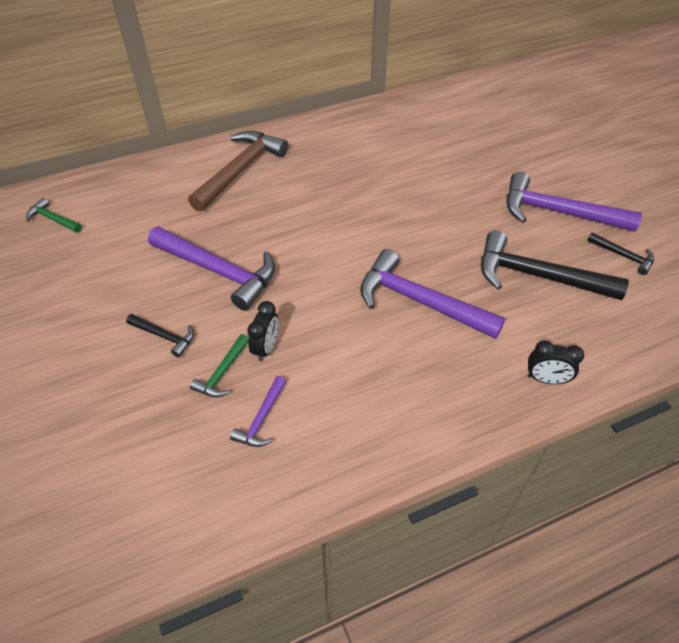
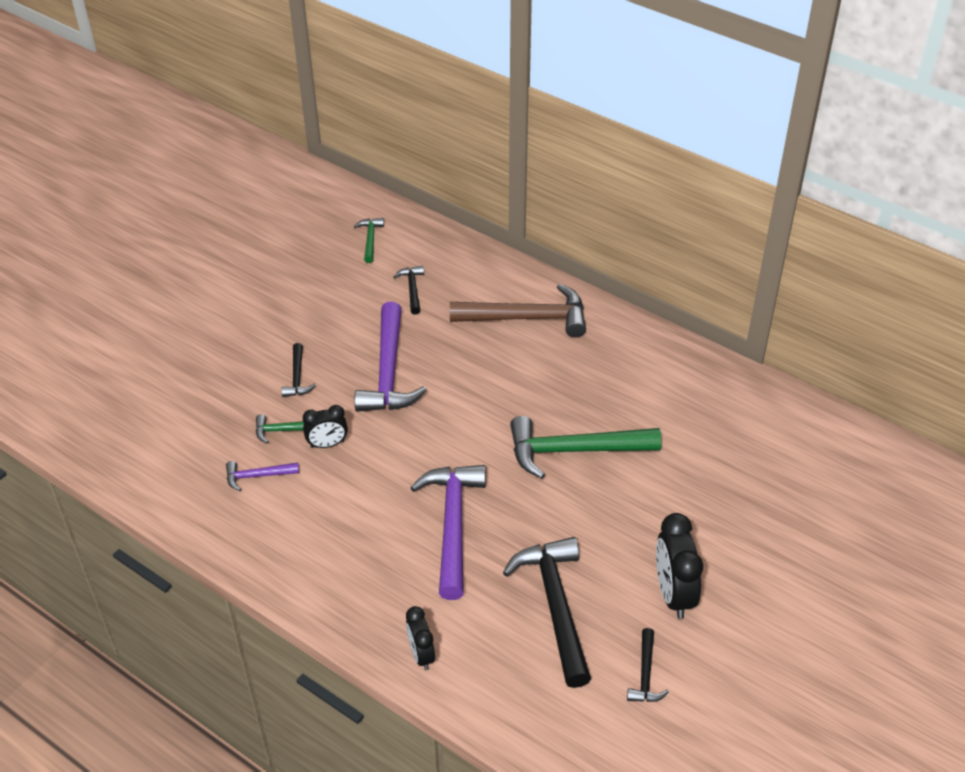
camera: 60 degrees right, 5 degrees down
purple hammer [507,172,642,232] -> black clock [656,513,703,619]
none -> black hammer [394,266,424,315]
none -> green hammer [510,416,662,479]

